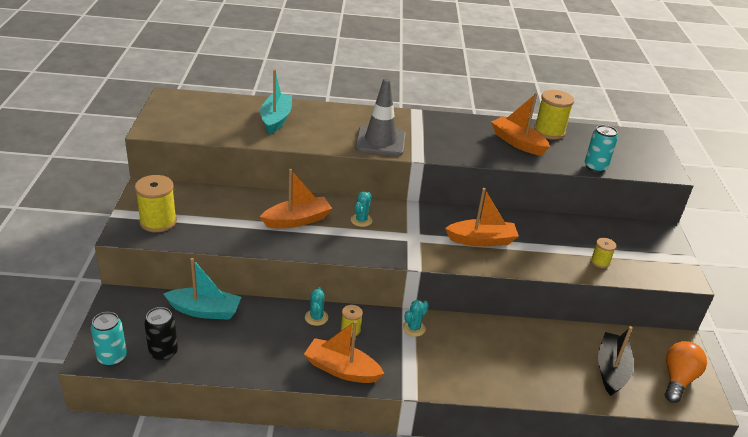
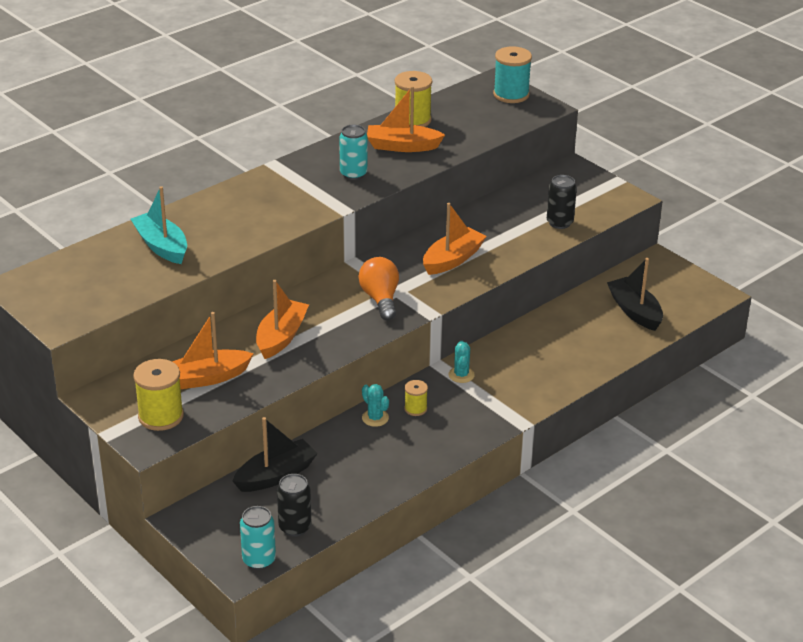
camera: 40 degrees left, 0 degrees up
turquoise boat [164,258,241,320] -> black boat [233,417,318,492]
orange boat [304,321,385,383] -> orange boat moved to [172,312,254,389]
turquoise cactus [351,192,373,227] -> none
grey traffic cone [355,78,406,156] -> none
turquoise can [585,125,618,173] -> turquoise can moved to [339,125,368,180]
yellow spool [591,238,616,268] -> black can [547,175,577,229]
orange light bulb [665,341,707,403] -> orange light bulb moved to [358,257,399,320]
none -> turquoise spool [493,46,532,103]

